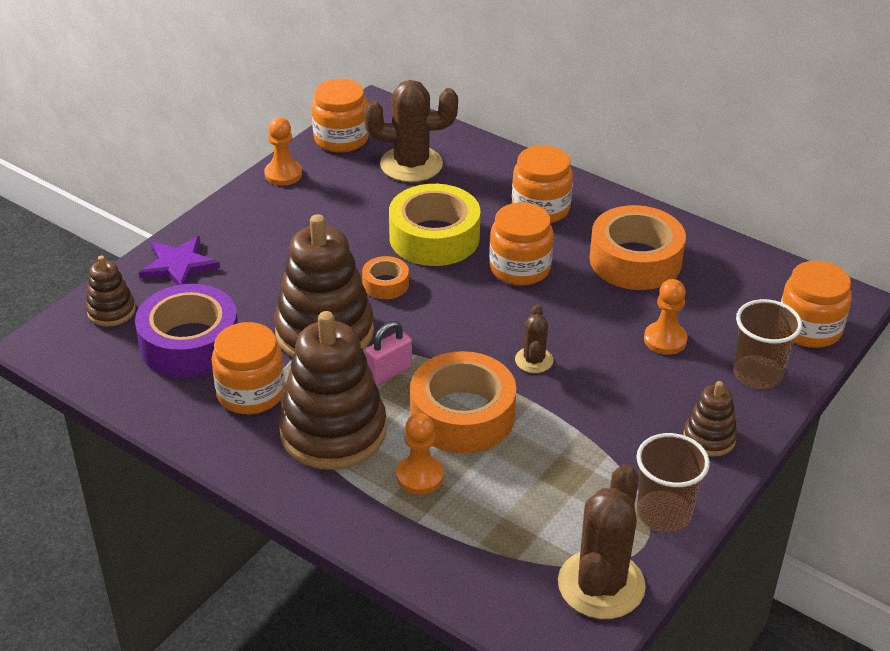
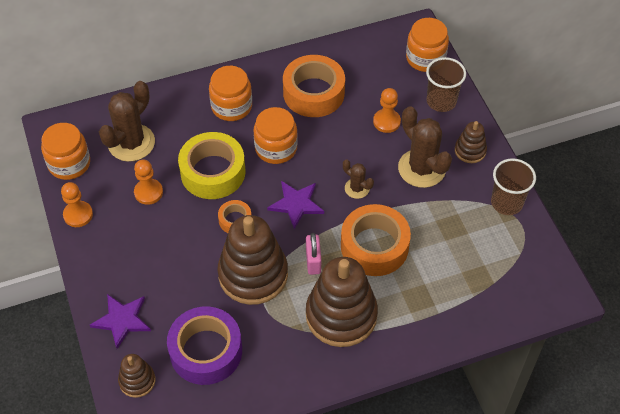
camera: 55 degrees left, 15 degrees up
orange jar [212,322,285,414] -> none
orange pawn [396,413,444,494] -> orange pawn moved to [134,160,163,205]
brown cactus [558,464,646,619] -> brown cactus moved to [398,106,452,188]
none -> purple star [267,181,324,229]

